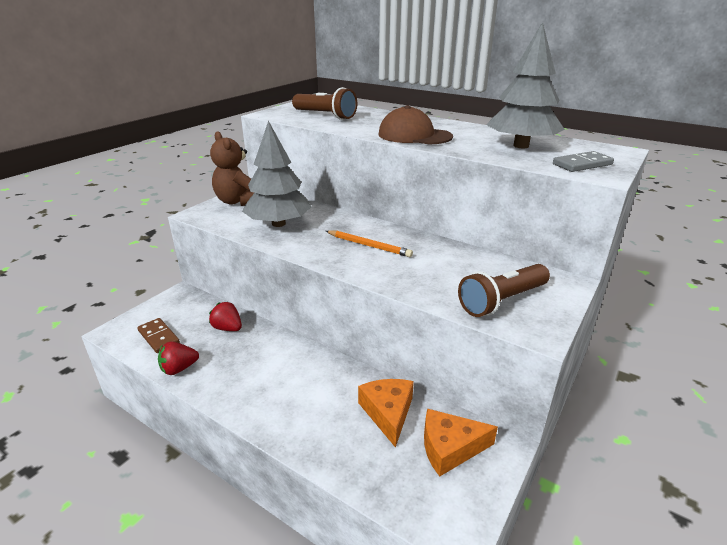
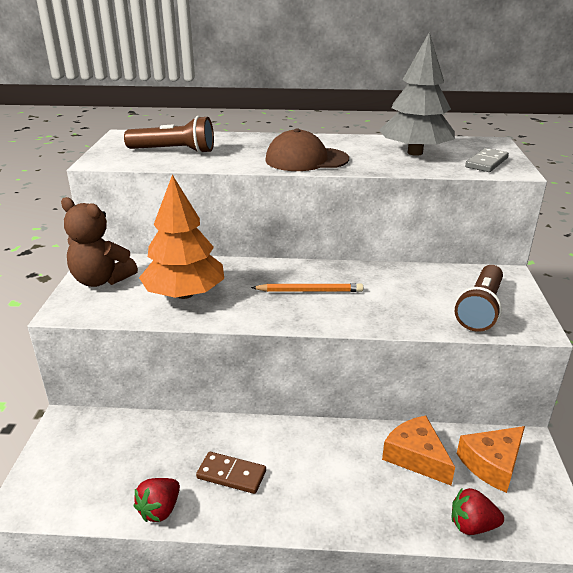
camera: 30 degrees left, 0 degrees up
brown domino [137,318,180,353] -> brown domino moved to [196,452,266,494]
red strawberry [209,302,242,331] -> red strawberry moved to [452,488,504,535]
grey tree [242,121,311,227] -> orange tree [139,175,224,299]

